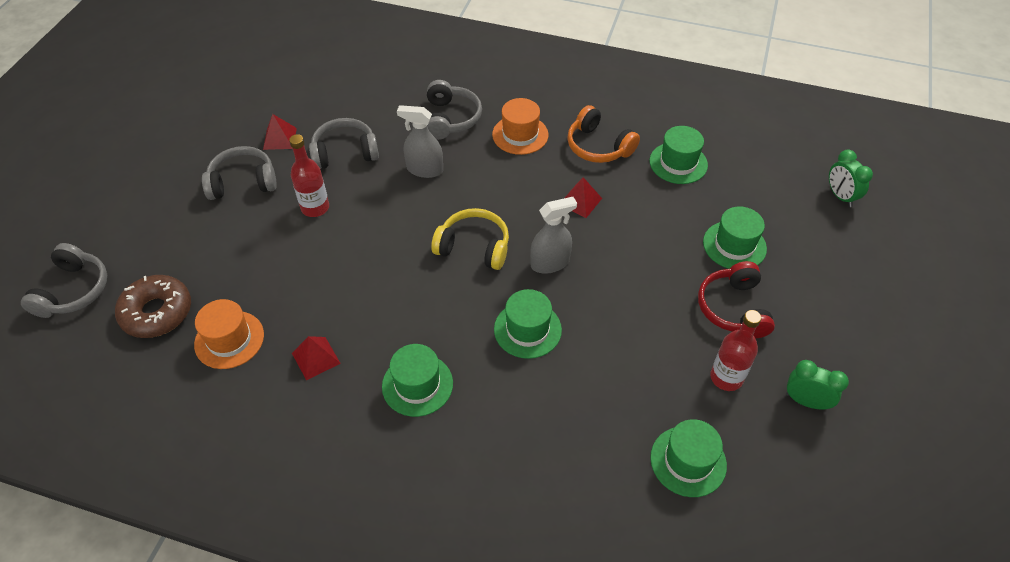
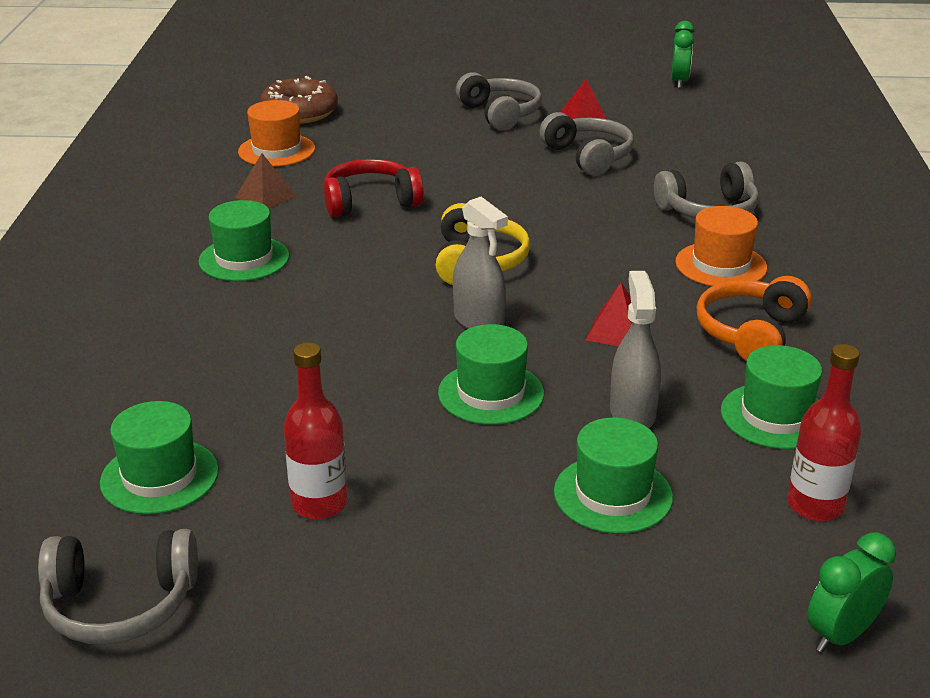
camera: 75 degrees right, 20 degrees down
grey headphones [21,243,107,318] -> grey headphones moved to [38,529,198,644]
red bottle [289,134,329,217] -> red bottle moved to [787,344,861,521]
red pyramid [292,336,341,380] -> brown pyramid [236,153,297,208]
grey spray bottle [397,105,443,178] -> grey spray bottle moved to [610,271,661,428]
green hat [494,289,562,359] -> green hat moved to [438,324,544,425]
red headphones [698,261,775,338] -> red headphones moved to [324,159,424,217]
green clock [786,360,849,410] -> green clock moved to [671,21,694,88]

